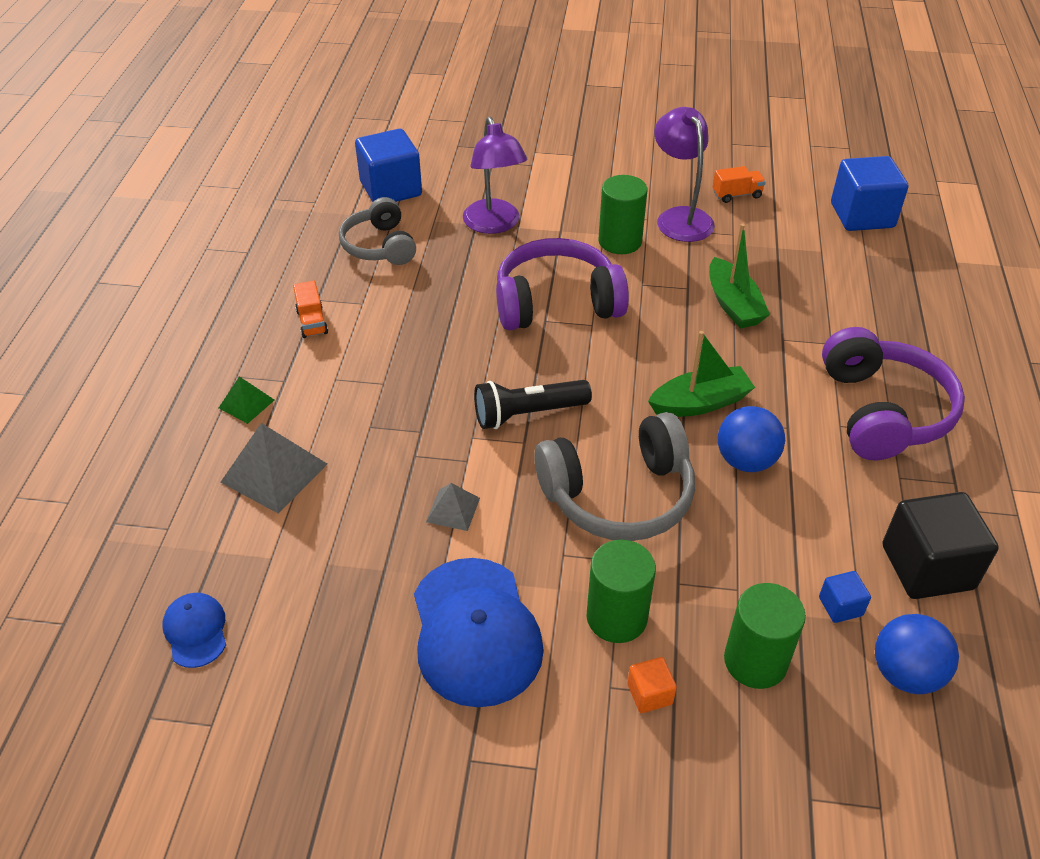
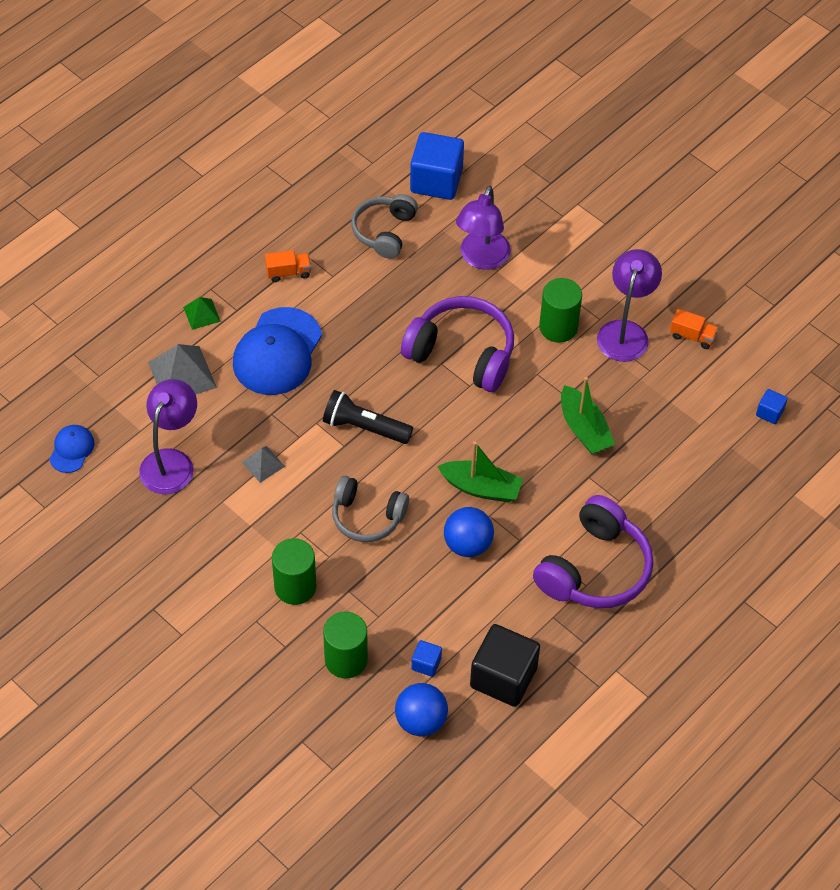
camera: 35 degrees right, 10 degrees up
orange truck [293,281,328,338] -> orange truck turned 120 degrees counterclockwise [265,250,311,282]
blue cap [414,558,544,707] -> blue cap moved to [233,307,322,395]
grey headphones [534,412,695,541] -> grey headphones [332,476,409,542], size x0.66
orange cube [627,657,677,713] -> none
green boat [709,223,770,329] -> green boat turned 45 degrees counterclockwise [561,377,615,455]
blue cube [831,156,909,231] -> blue cube [756,389,788,424], size x0.46
none -> purple lamp [139,379,197,494]

